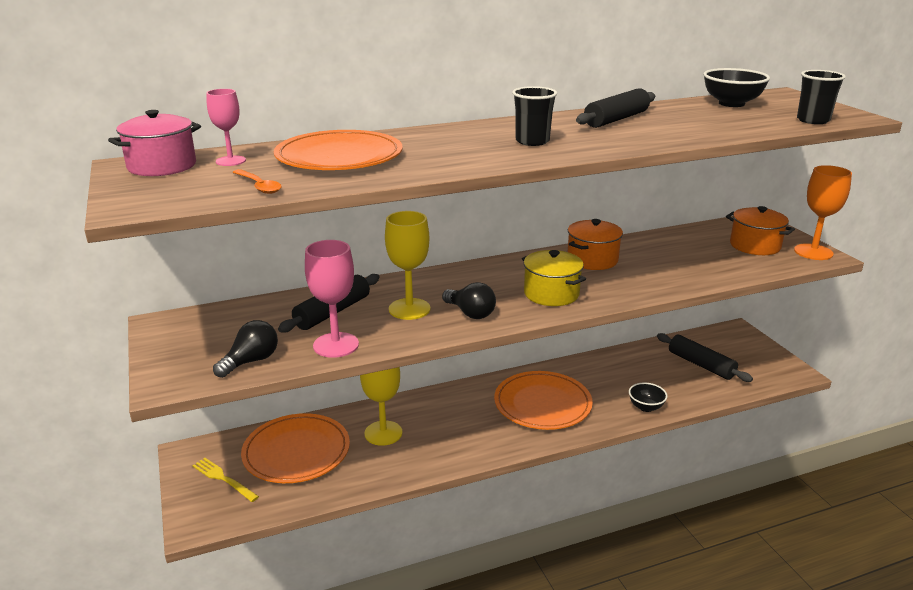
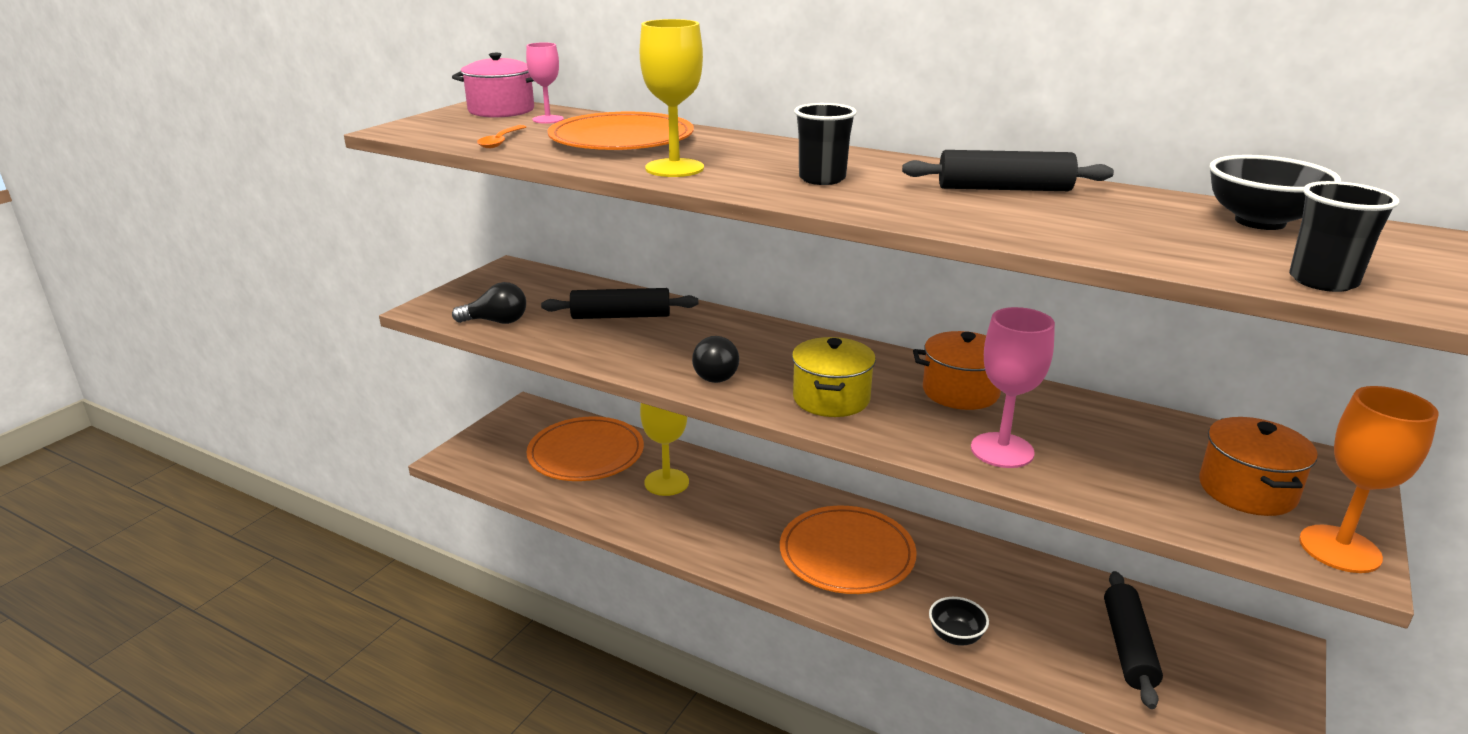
camera: 50 degrees right, 0 degrees up
yellow fork [192,458,259,502] -> none
pink goblet [305,240,359,358] -> pink goblet moved to [971,307,1055,468]
yellow goblet [385,211,430,320] -> yellow goblet moved to [640,19,704,177]

